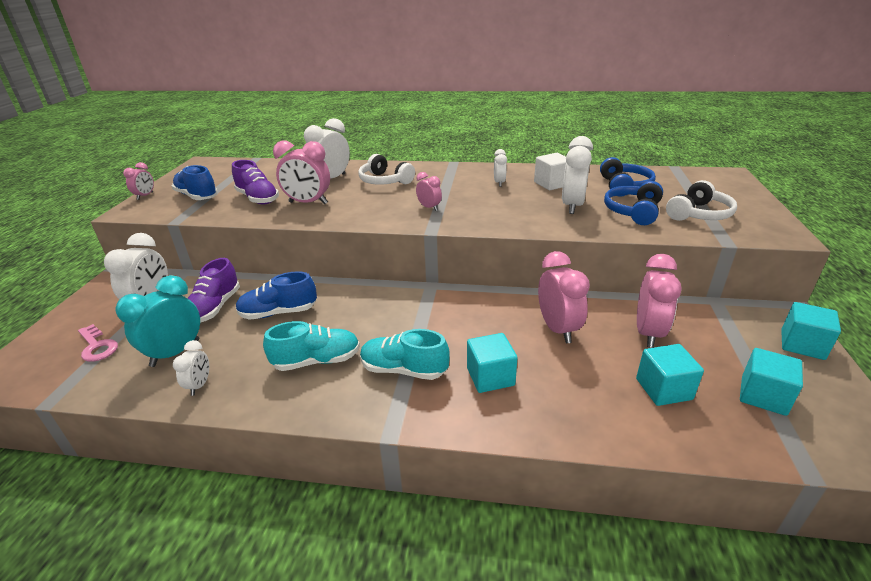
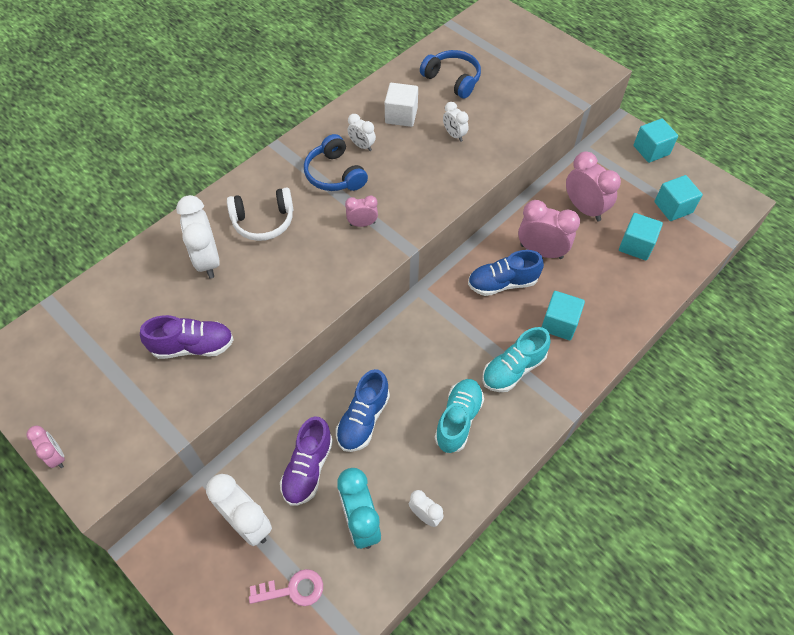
camera: 55 degrees left, 25 degrees up
blue shoe [172,165,218,200] -> blue shoe moved to [468,250,544,296]
purple shoe [188,258,240,323] -> purple shoe turned 60 degrees clockwise [280,416,333,505]
pink clock [273,141,330,204] -> none
white clock [562,136,593,214] -> white clock [443,102,468,142], size x0.54
blue headphones [604,181,663,225] -> blue headphones moved to [304,134,368,191]
white headphones [666,180,737,221] -> none

